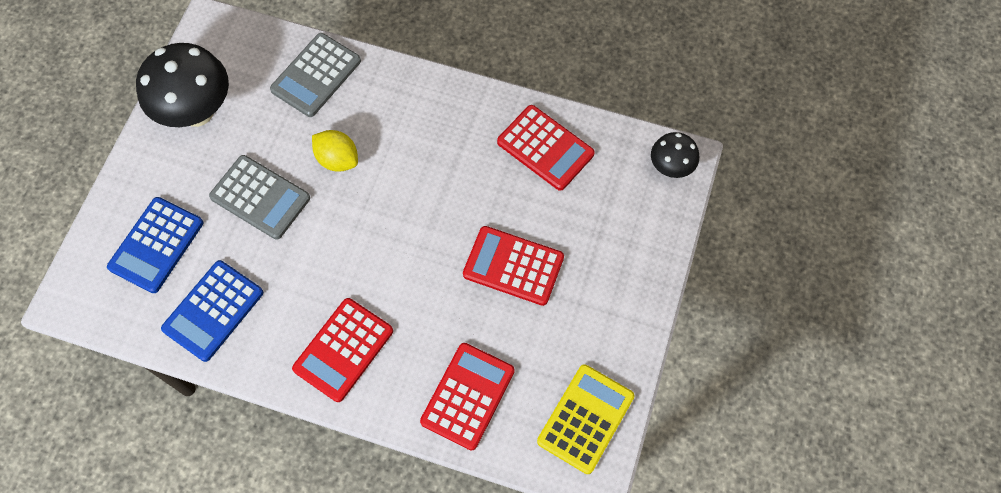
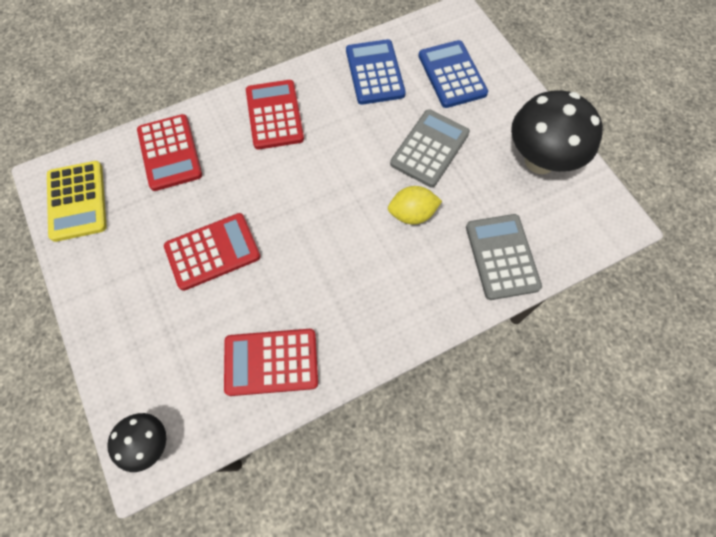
camera: 135 degrees right, 0 degrees up
grey calculator [209,155,310,240] -> grey calculator turned 135 degrees clockwise [390,109,470,187]

